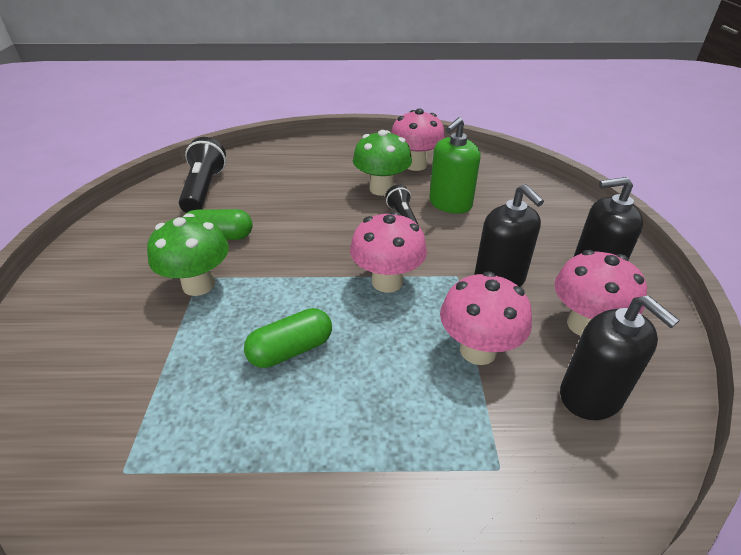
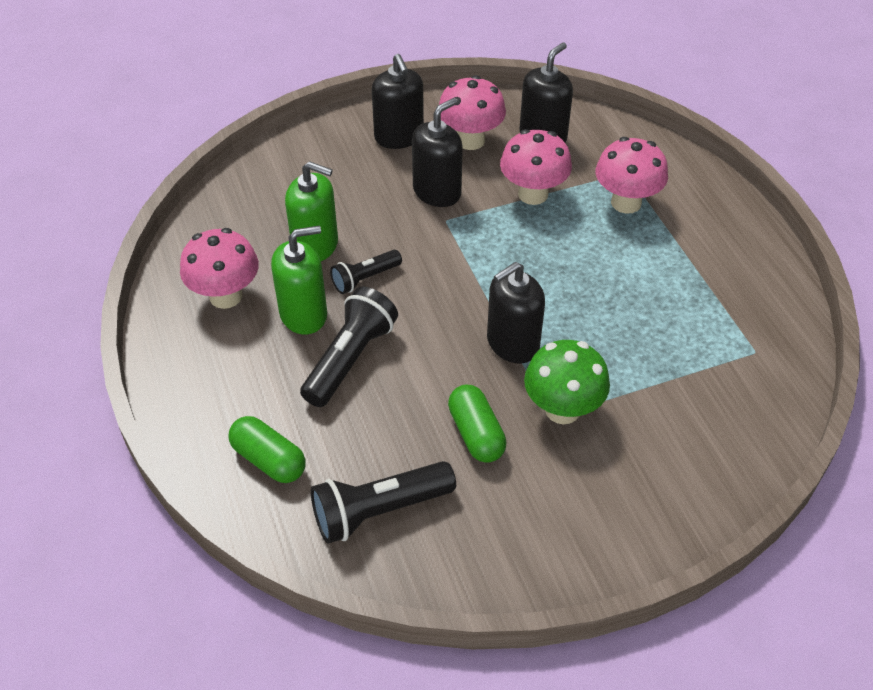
camera: 110 degrees left, 10 degrees up
green capsule [244,308,332,368] -> green capsule moved to [229,416,306,483]
pink mushroom [350,211,427,293] -> pink mushroom moved to [596,137,668,214]
green mushroom [353,130,412,196] -> green soap dispenser [271,226,327,335]
none -> black flashlight [300,287,398,407]
none -> black soap dispenser [487,262,545,363]

